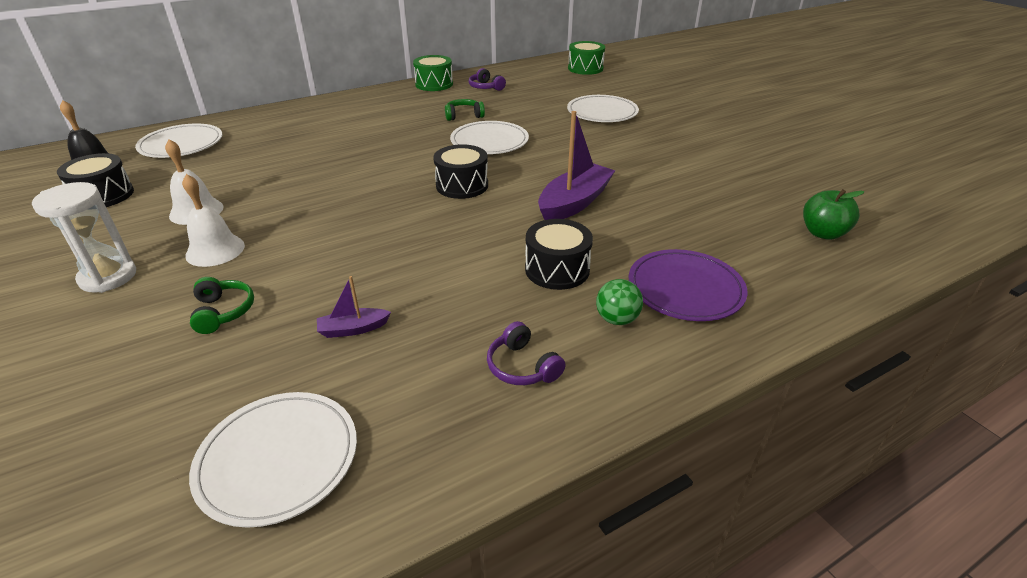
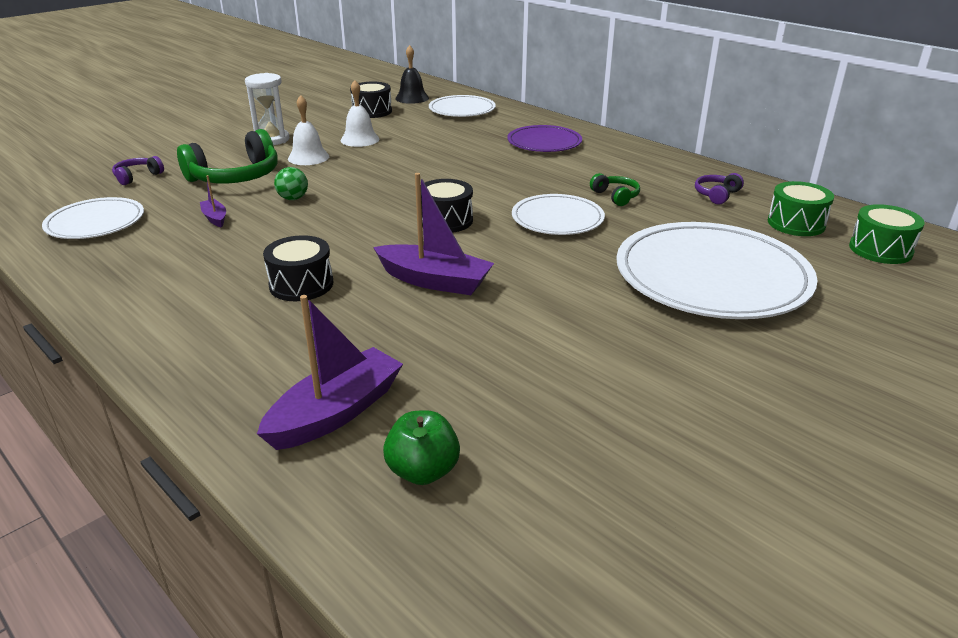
camera: 75 degrees right, 5 degrees down
green headphones [190,277,254,334] -> green headphones [177,129,278,184], size x2.04
green drum [413,55,453,91] -> green drum moved to [768,181,834,236]
purple headphones [487,321,566,385] -> purple headphones moved to [112,156,164,185]
white plate [567,95,639,122] -> white plate [616,222,818,319], size x1.81
green ball [596,279,643,325] -> green ball moved to [274,167,308,200]
purple plate [629,249,748,321] -> purple plate moved to [507,125,582,152]
none -> purple boat [257,295,403,450]

